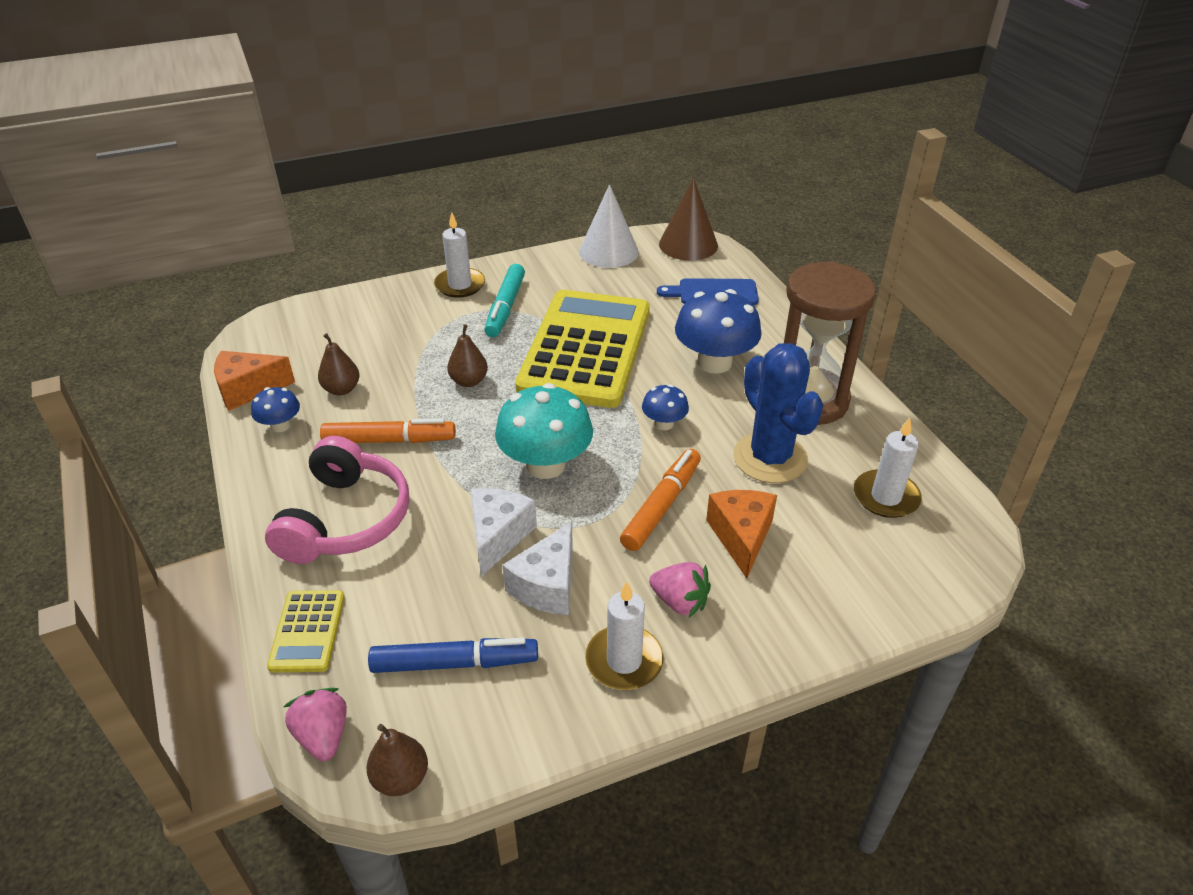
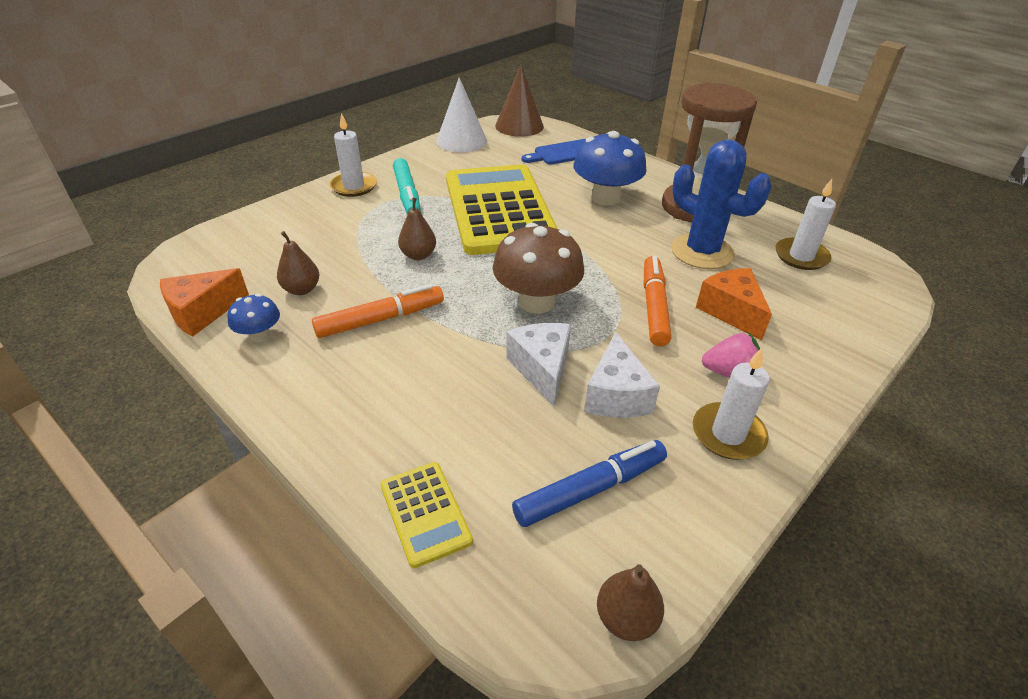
camera: 25 degrees left, 0 degrees up
pink headphones [265,436,409,564] -> none
pink strawberry [283,688,347,761] -> none
turquoise mushroom [495,383,593,479] -> brown mushroom [493,223,584,314]
blue mushroom [642,384,689,430] -> none

